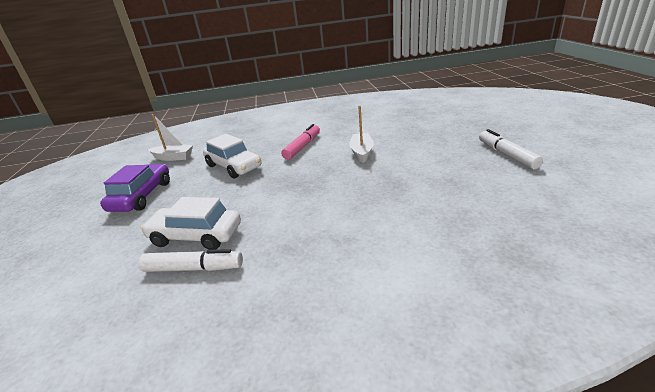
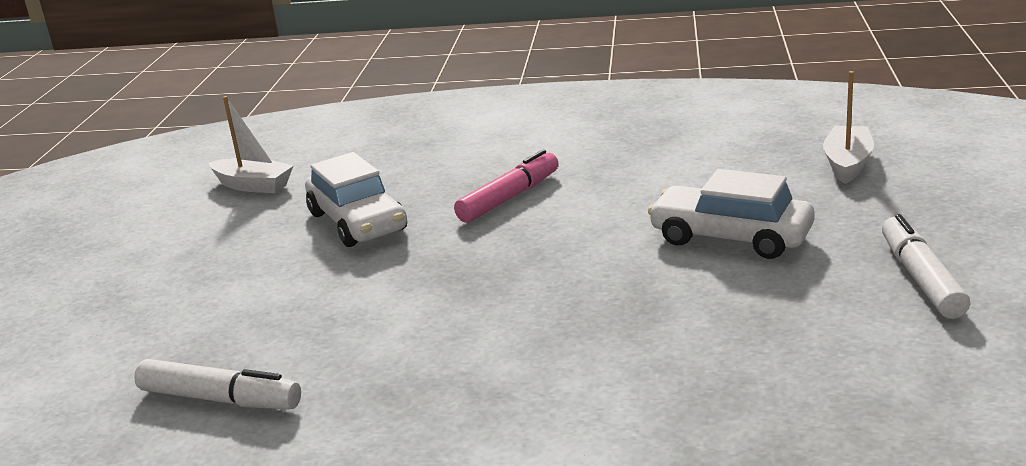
camera: 15 degrees right, 5 degrees down
purple car [100,164,170,212] -> none
white car [141,197,241,250] -> white car moved to [648,169,815,259]
white boat [349,106,374,163] -> white boat moved to [823,71,874,184]

